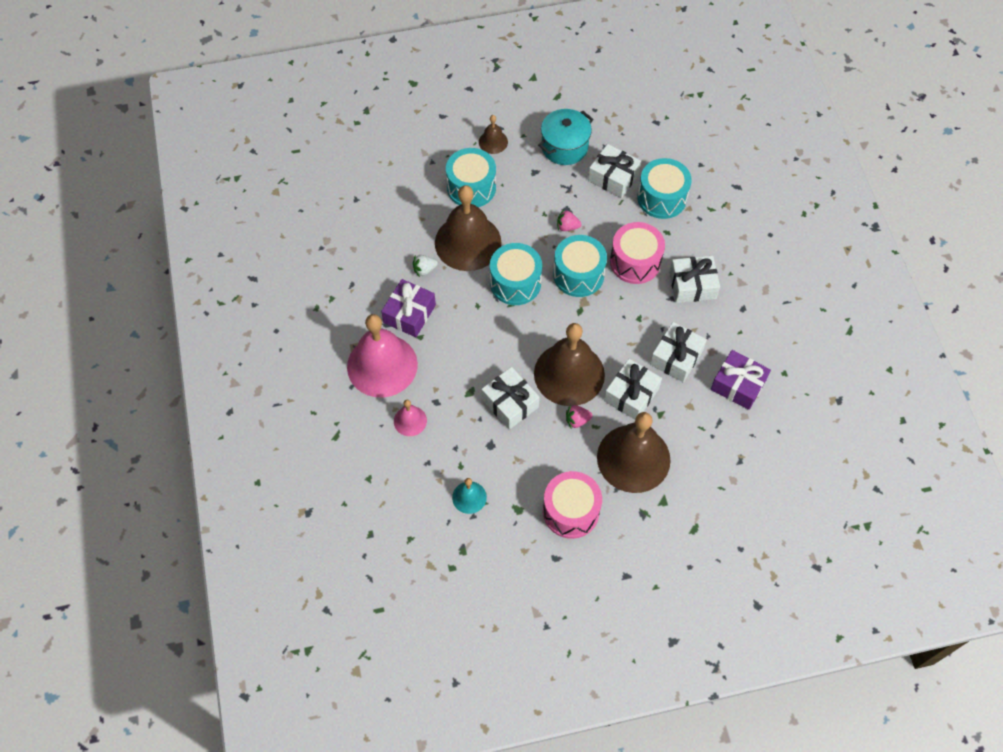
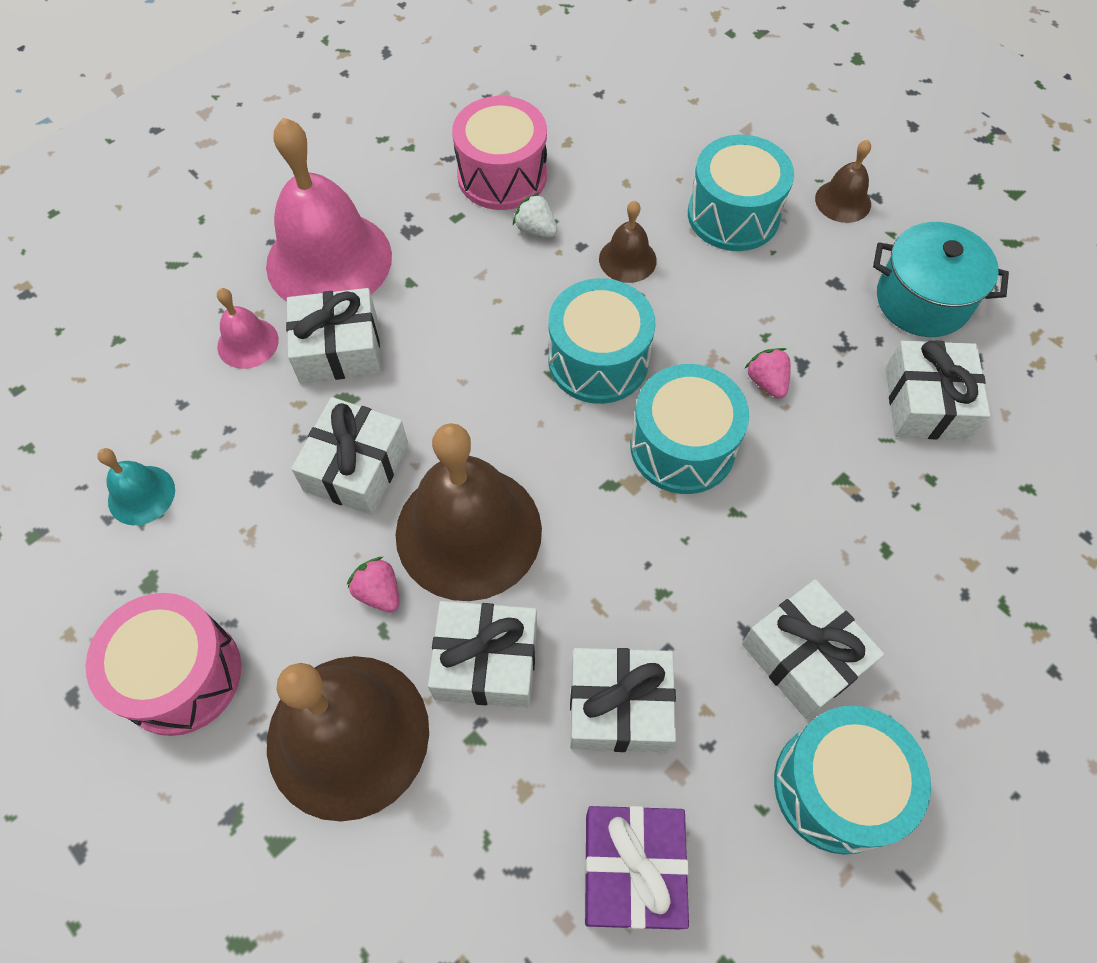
camera: 60 degrees right, 0 degrees up
purple gift [381,279,436,337] -> none
brown bell [435,185,501,271] -> brown bell [599,201,657,283], size x0.46
pink drum [610,222,665,284] -> pink drum moved to [452,96,547,210]
turquoise drum [637,158,692,219] -> turquoise drum moved to [774,706,931,855]
none -> white gift [286,288,381,383]

